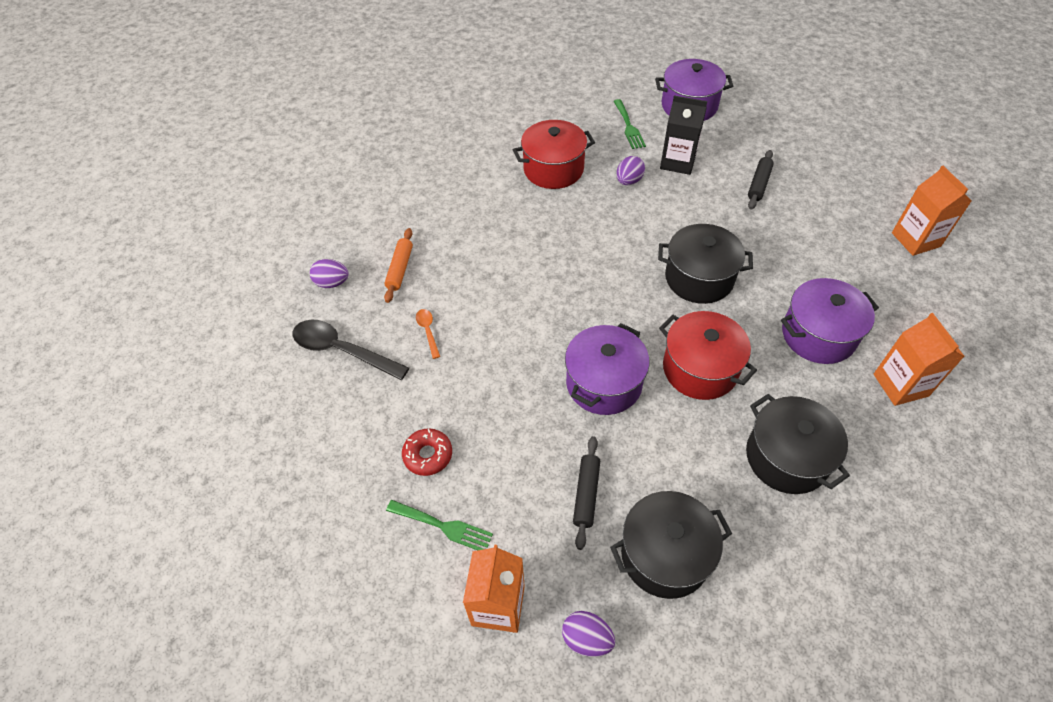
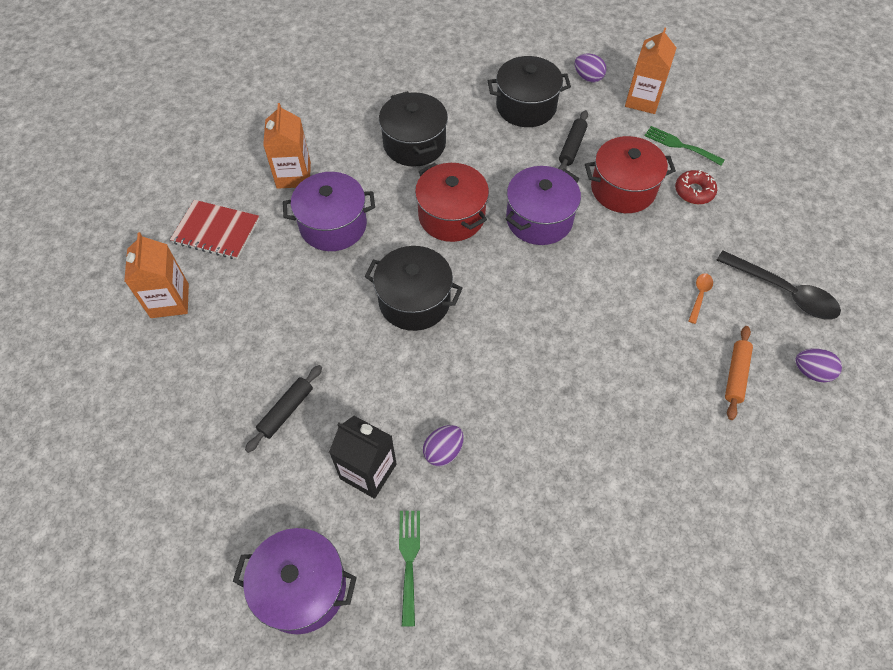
camera: 170 degrees left, 5 degrees up
orange spoon [416,309,440,359] -> orange spoon turned 150 degrees counterclockwise [689,273,713,324]
red pot [513,120,595,189] -> red pot moved to [585,136,676,213]
none -> red notebook [170,200,259,259]

